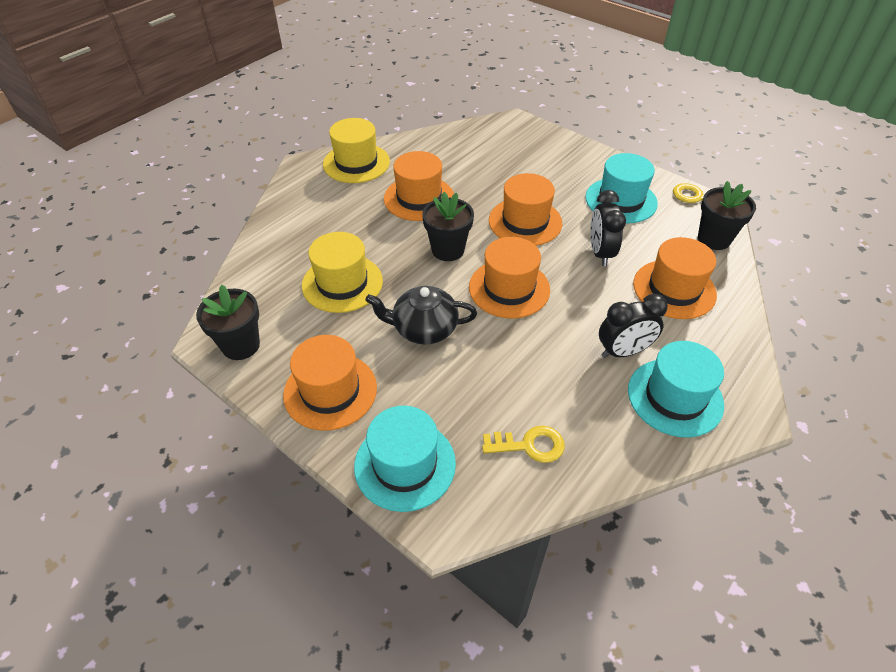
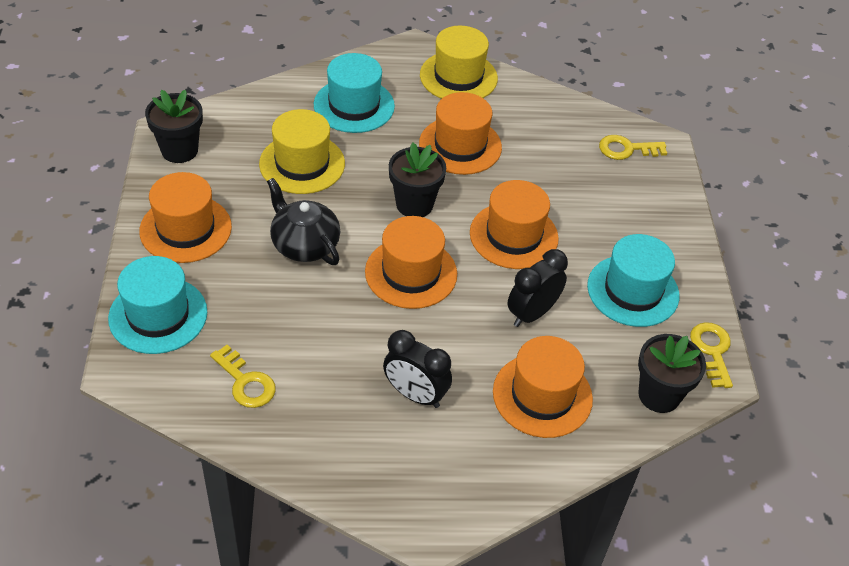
camera: 45 degrees right, 0 degrees up
turquoise hat [628,341,724,437] -> turquoise hat moved to [314,53,395,133]
none -> yellow key [599,135,667,160]

